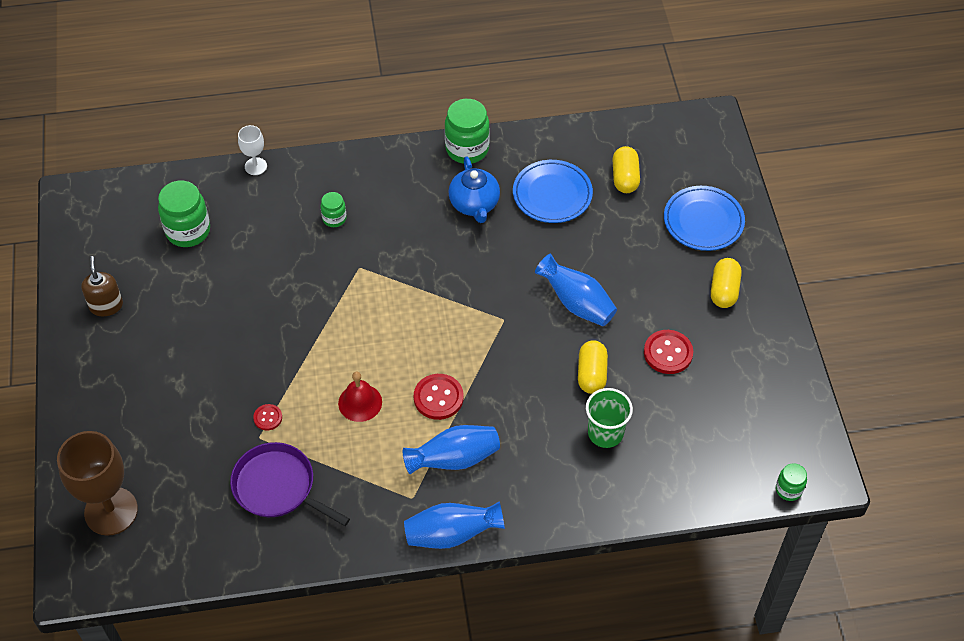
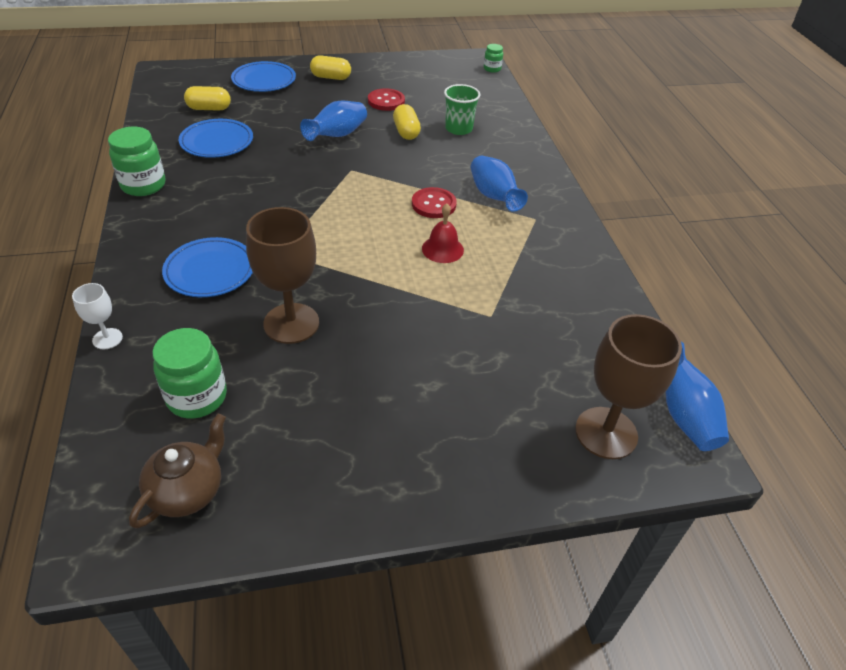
camera: 95 degrees left, 10 degrees down
brown soap dispenser [81,256,123,316] -> none
purple pan [230,442,350,526] -> none
red button [253,404,282,430] -> none
green jar [321,192,347,227] -> blue plate [162,237,253,297]
blue vase [404,501,505,549] -> blue vase moved to [666,342,729,451]
blue teapot [449,156,500,223] -> none
yellow capsule [578,340,608,394] -> yellow capsule turned 75 degrees clockwise [393,104,421,140]
none -> brown teapot [129,413,226,529]
none -> brown goblet [246,207,319,344]

